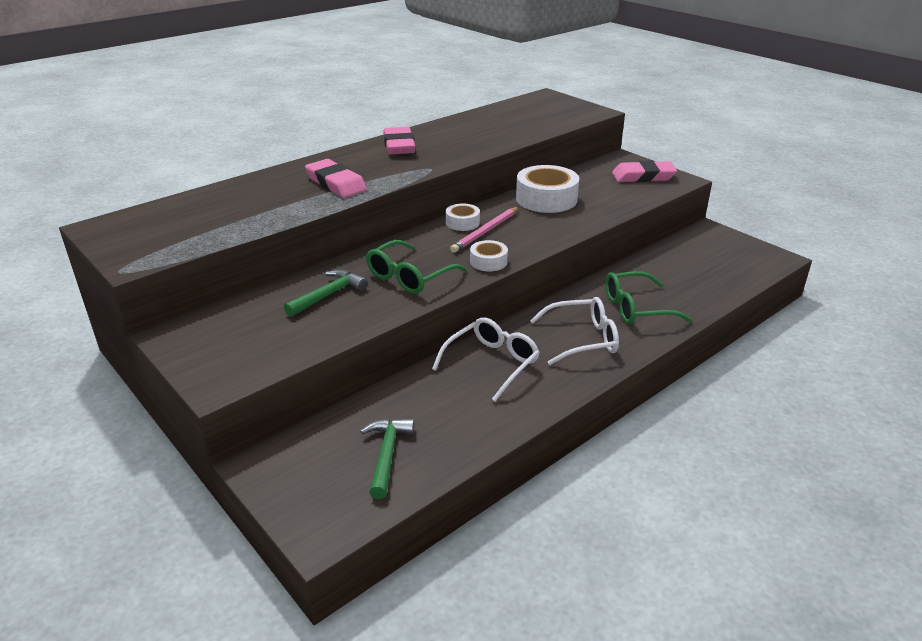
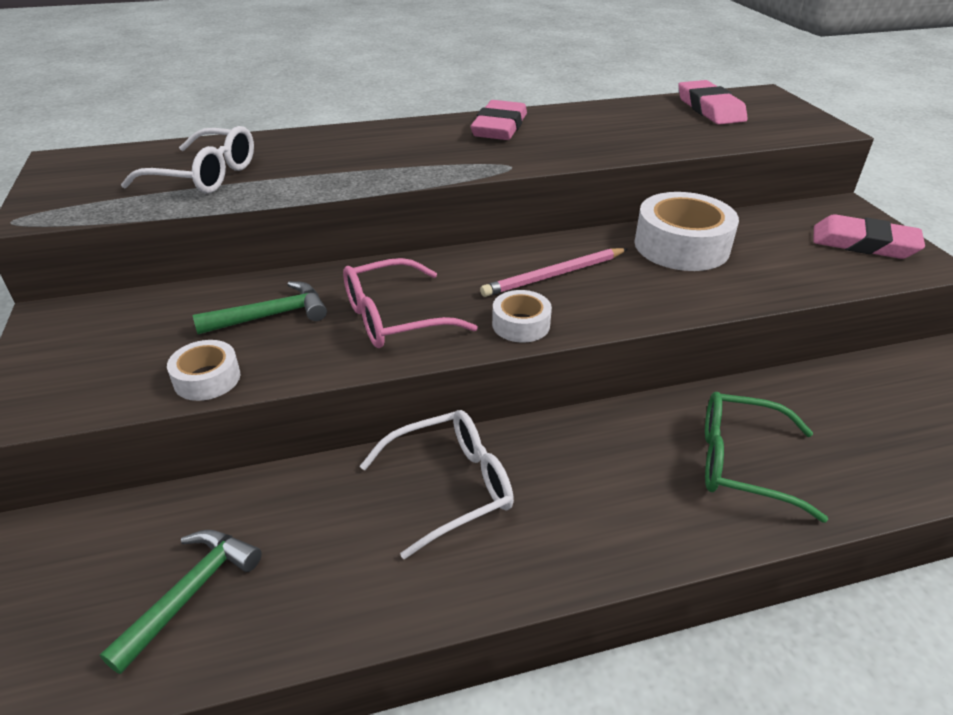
camera: 25 degrees right, 5 degrees up
pink eraser [305,159,367,198] -> pink eraser moved to [678,80,748,125]
green glasses [366,240,467,294] -> pink glasses [343,258,478,348]
white tape [446,203,480,231] -> white tape moved to [167,340,240,401]
white glasses [530,297,619,365] -> white glasses moved to [121,126,254,193]

